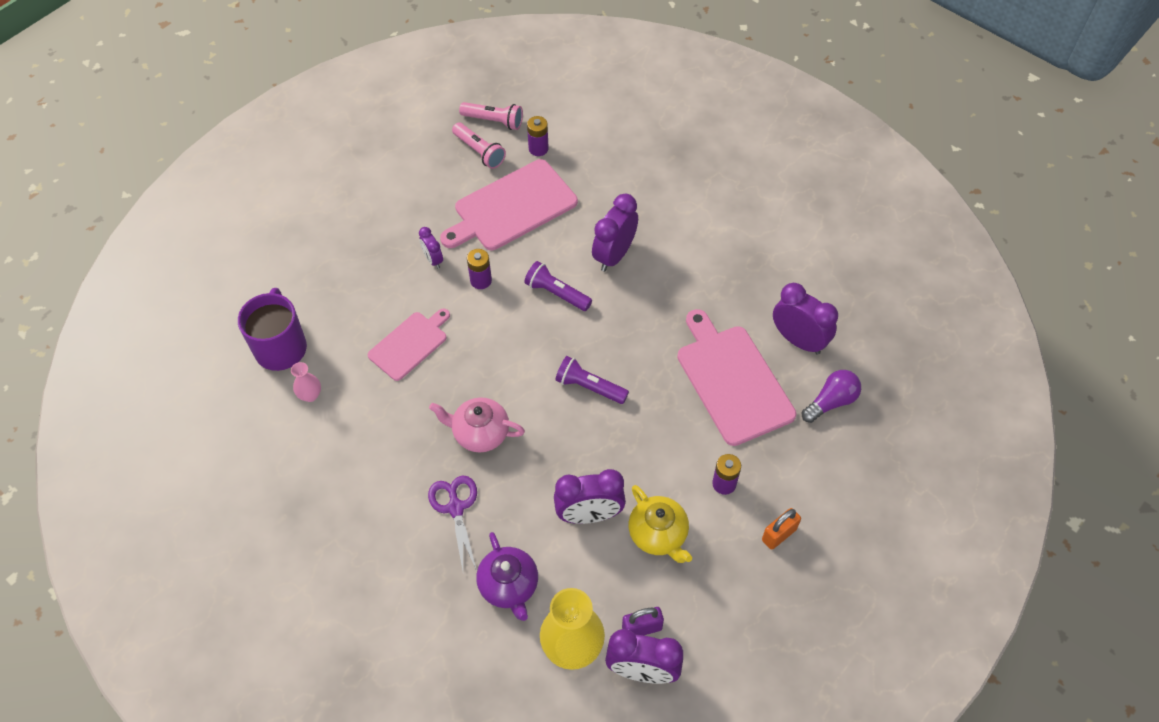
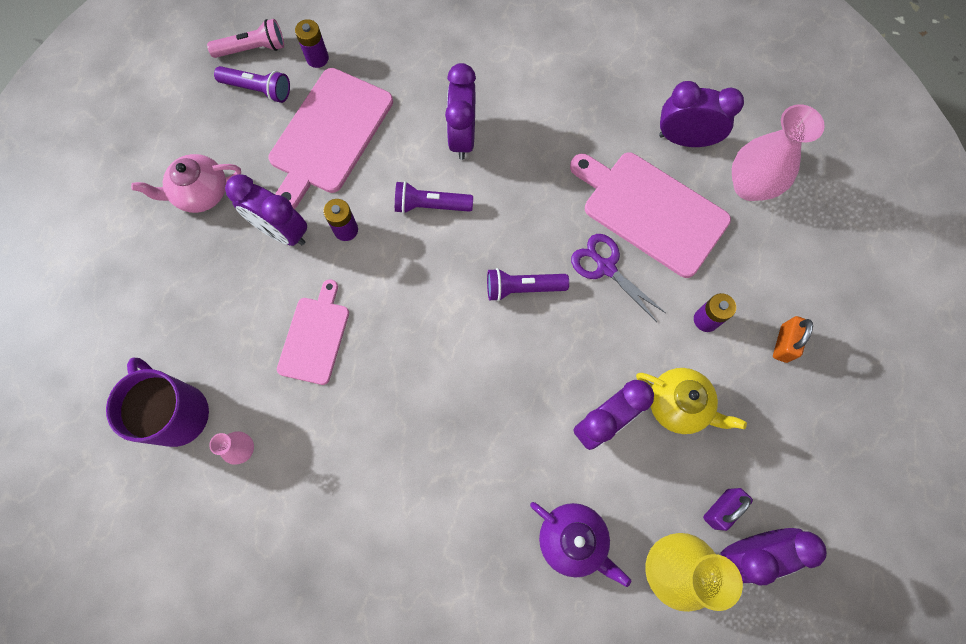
camera: 30 degrees left, 15 degrees up
purple clock [419,227,443,269] -> purple clock [225,174,307,246], size x1.84
purple scissors [428,475,477,571] -> purple scissors moved to [571,234,666,322]
pink teapot [429,397,525,452] -> pink teapot moved to [131,154,241,213]
pink flashlight [452,123,506,169] -> purple flashlight [214,66,290,103]
purple light bulb [802,370,861,423] -> pink vase [732,104,825,201]

